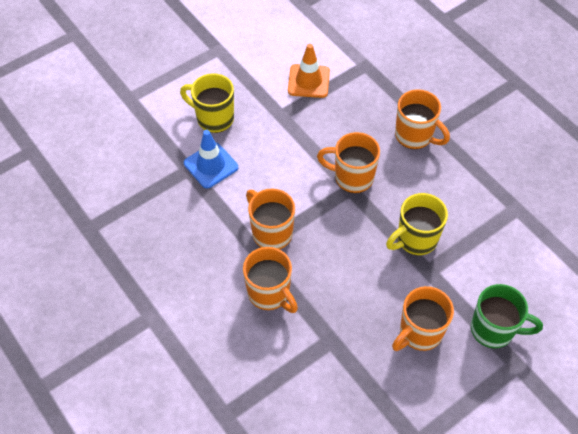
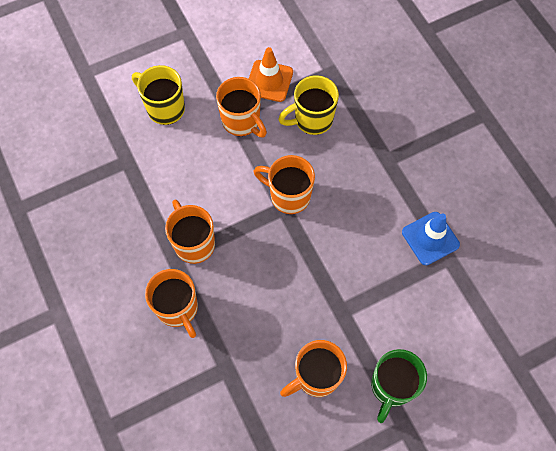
camera: 10 degrees right, 10 degrees up
blue traffic cone [184,130,238,188] -> blue traffic cone moved to [402,212,460,265]
yellow mug [386,193,448,255] -> yellow mug moved to [278,75,339,135]
orange mug [395,89,450,149] -> orange mug moved to [216,77,267,137]
green mug [471,284,543,348] -> green mug turned 90 degrees clockwise [371,349,427,423]

